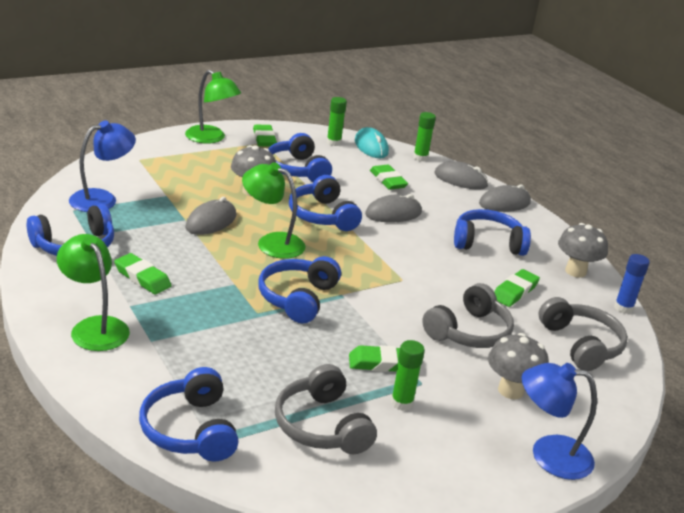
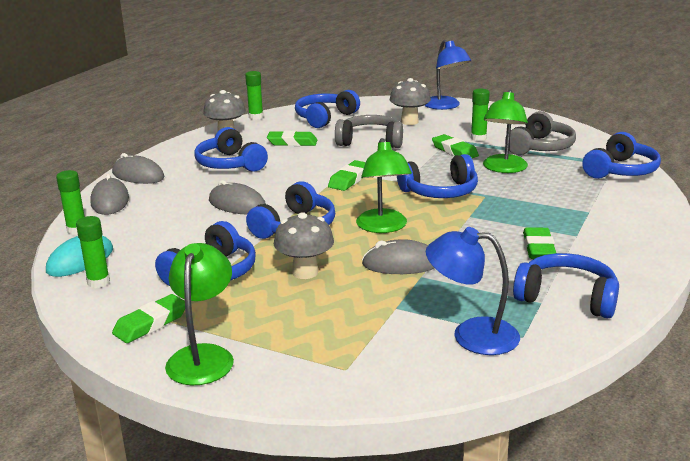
camera: 120 degrees left, 5 degrees down
green lamp [57,234,130,351] -> green lamp moved to [483,90,528,173]
green eraser [370,165,408,190] -> green eraser moved to [328,160,366,191]
grey headphones [538,297,628,371] -> blue headphones [295,90,360,128]
blue glue stick [614,254,650,314] -> green glue stick [245,71,263,120]

